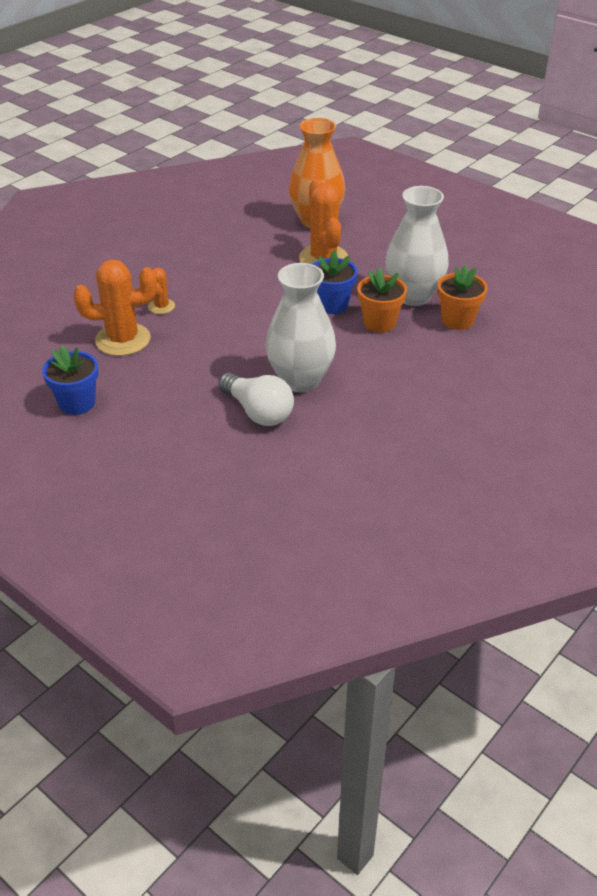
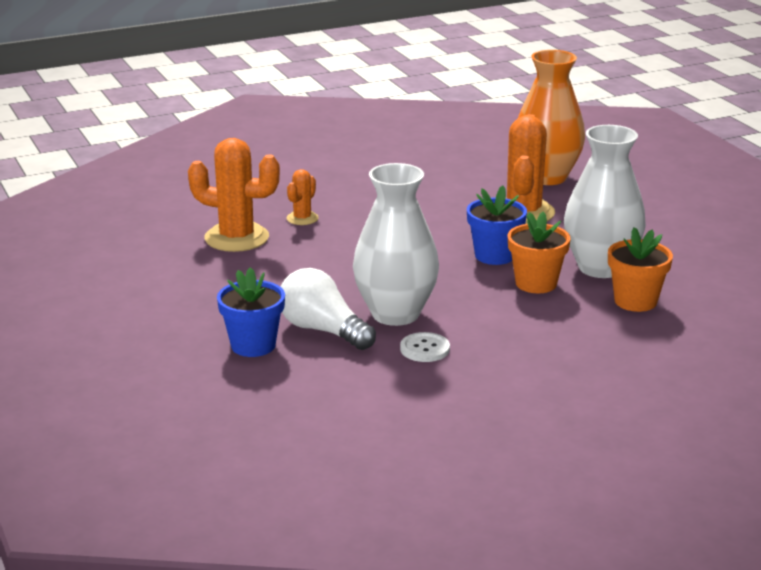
camera: 25 degrees right, 15 degrees down
blue flower pot [42,345,99,415] -> blue flower pot moved to [217,267,285,357]
white light bulb [219,373,294,426] -> white light bulb turned 150 degrees clockwise [281,268,376,350]
none -> white button [400,332,450,362]

